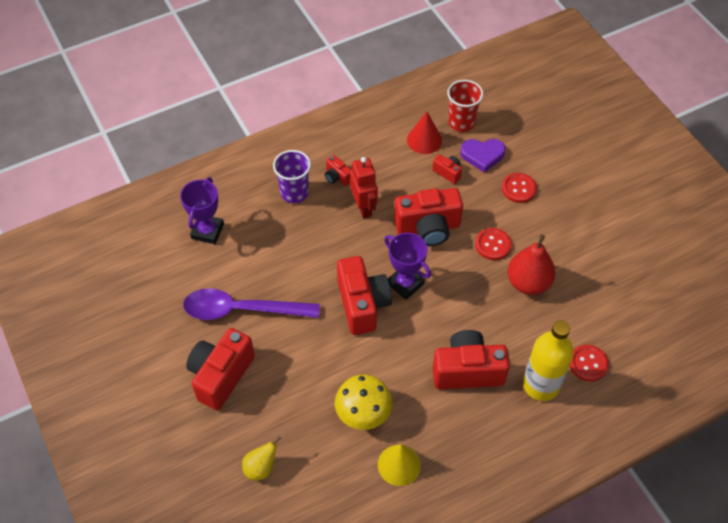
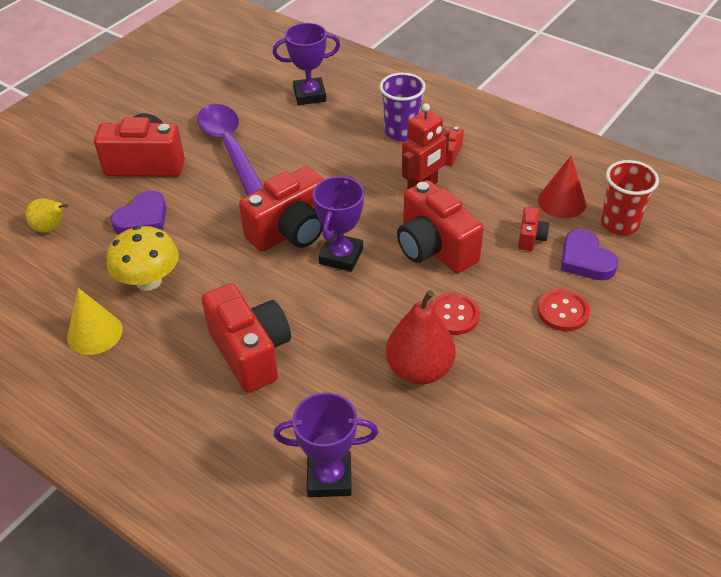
camera: 65 degrees right, 10 degrees down
yellow bottle [523,320,574,401] -> none
red button [570,345,609,382] -> purple trophy [274,392,378,497]
none -> purple heart [110,191,166,234]

